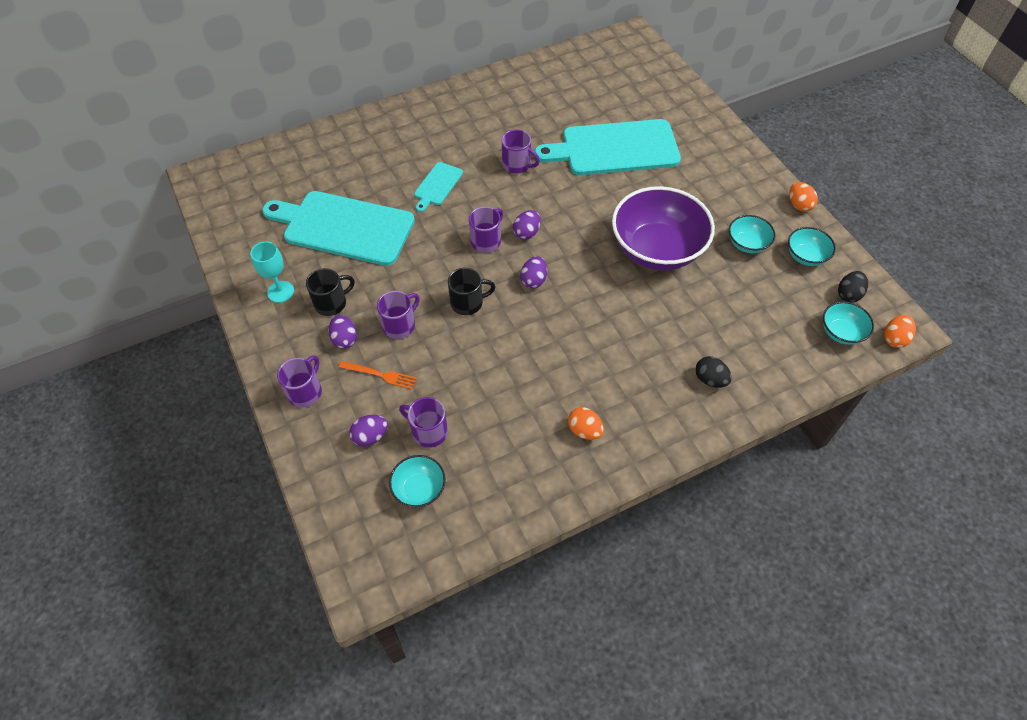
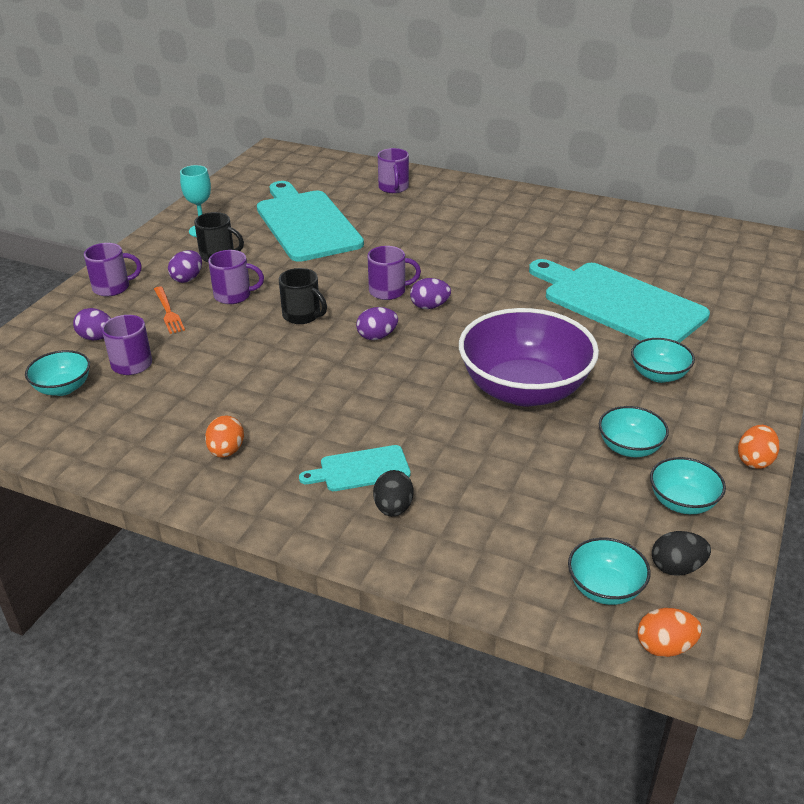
camera: 50 degrees right, 20 degrees down
turquoise cutting board [414,162,463,212] -> turquoise cutting board moved to [299,445,411,491]
purple mug [502,130,540,174] -> purple mug moved to [378,148,409,193]
none -> turquoise bowl [631,338,695,383]

